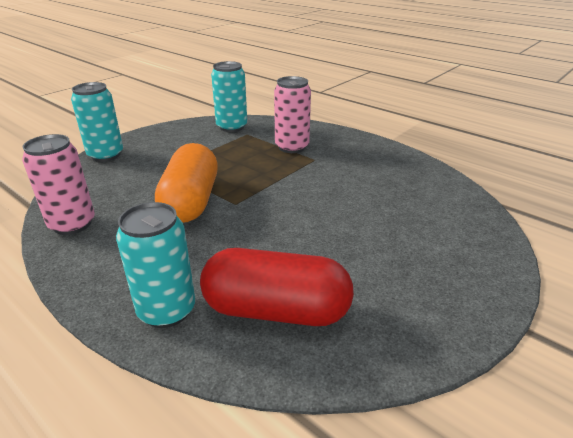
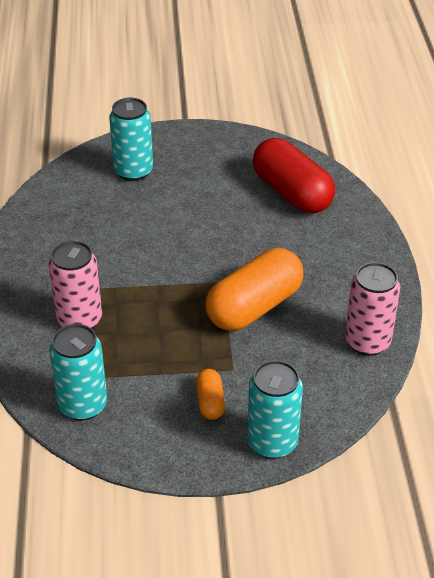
camera: 135 degrees left, 10 degrees up
turquoise can [116,202,195,328] -> turquoise can moved to [109,98,153,181]
none -> orange capsule [196,369,225,420]

